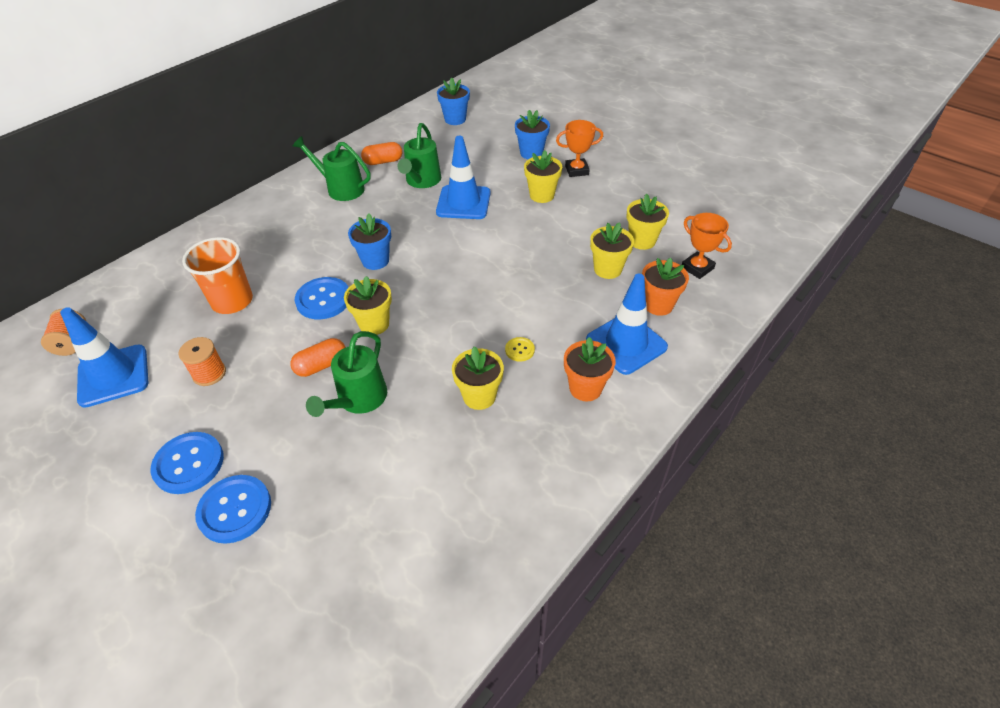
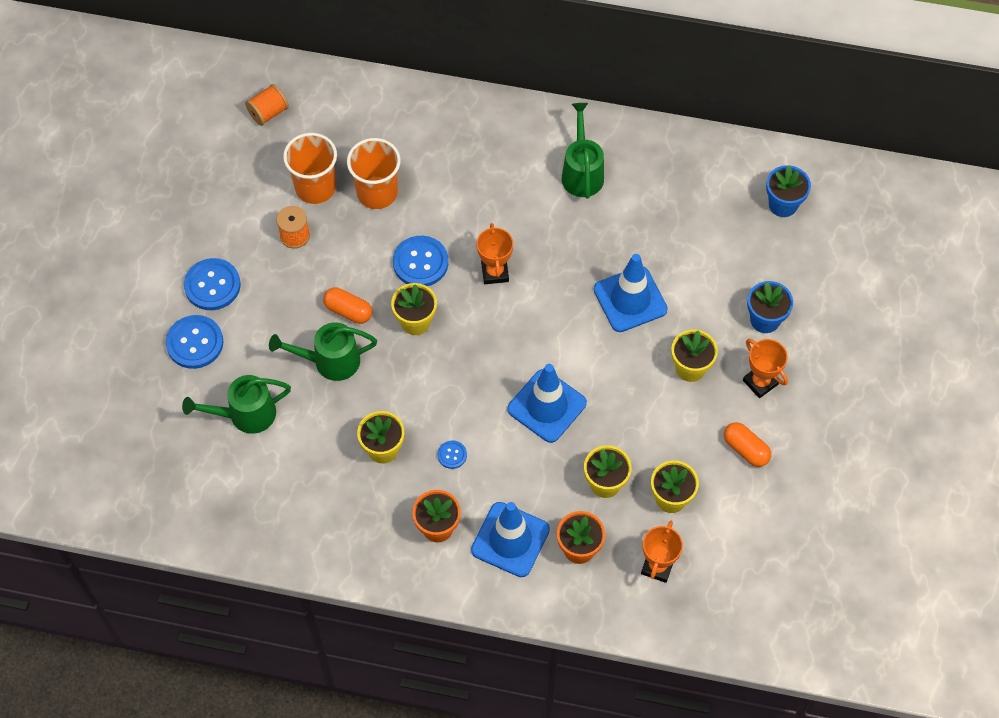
camera: 60 degrees right, 15 degrees up
blue traffic cone [60,307,148,407] -> blue traffic cone moved to [507,364,587,443]
blue flower pot [348,214,391,270] -> orange trophy [477,223,513,284]
orange capsule [361,142,402,165] -> orange capsule moved to [724,422,771,467]
green watering can [397,123,441,188] -> green watering can moved to [182,375,291,434]
yellow button [505,337,535,362] -> blue button [438,440,467,469]
none -> orange cup [283,133,337,204]

